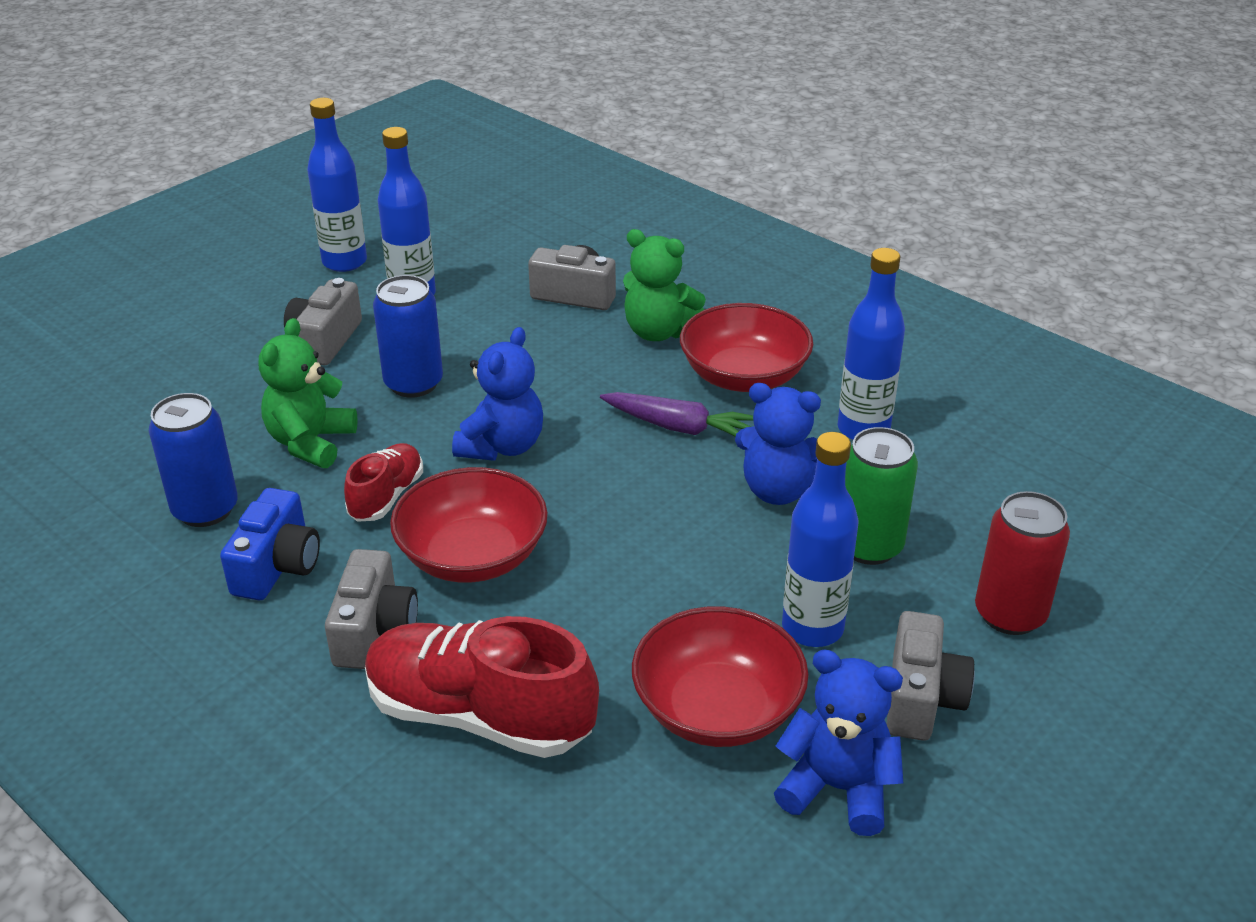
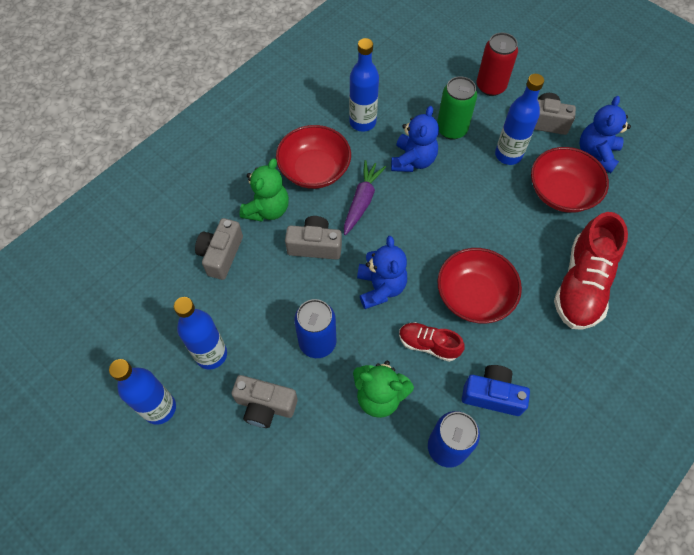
camera: 90 degrees left, 25 degrees up
grey camera [325,549,418,669] -> grey camera moved to [285,216,342,260]
blue teddy bear [452,327,543,461] -> blue teddy bear turned 60 degrees clockwise [357,236,407,309]

